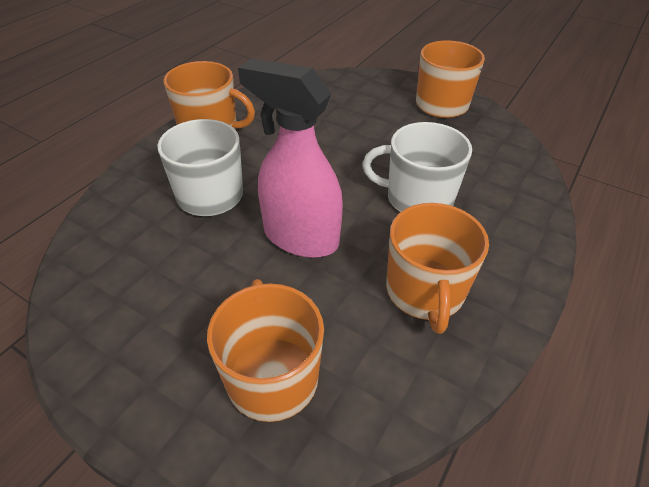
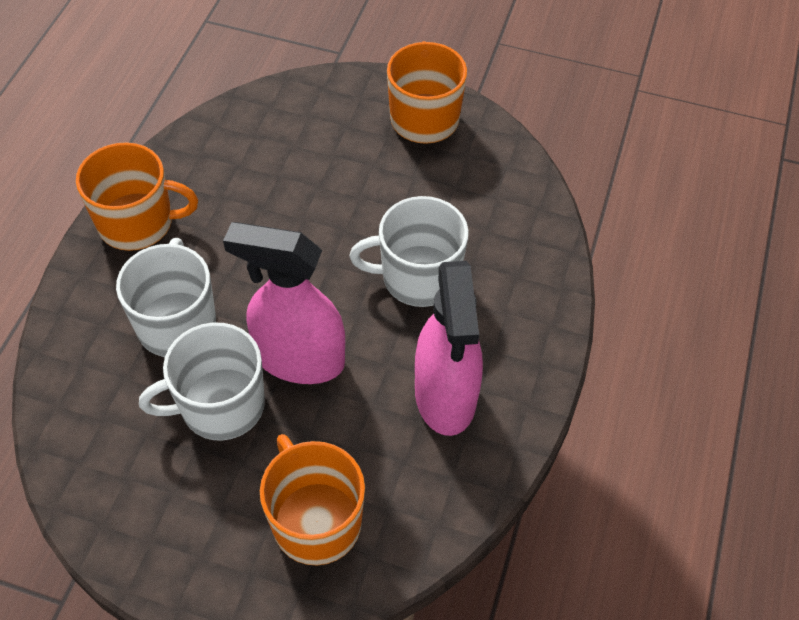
camera: 15 degrees left, 10 degrees up
orange mug [386,203,489,334] -> pink spray bottle [415,261,483,436]
none -> white mug [139,323,265,441]

